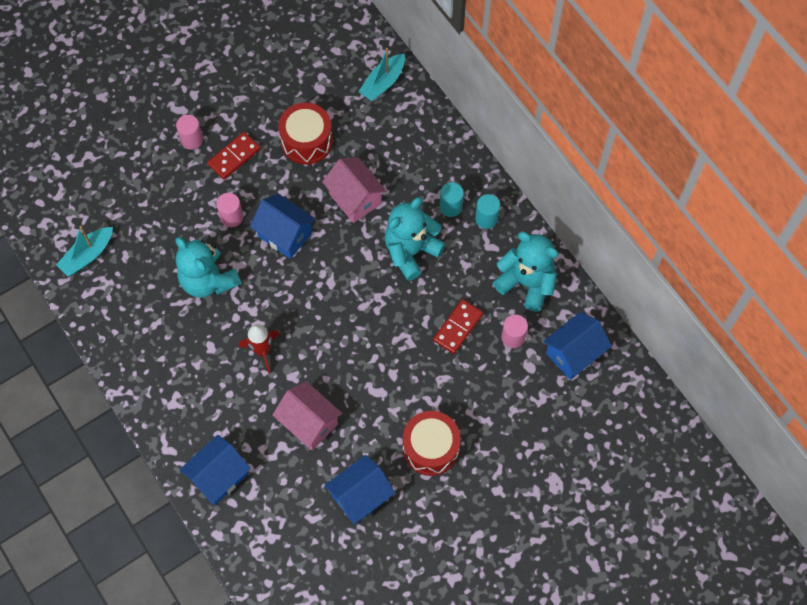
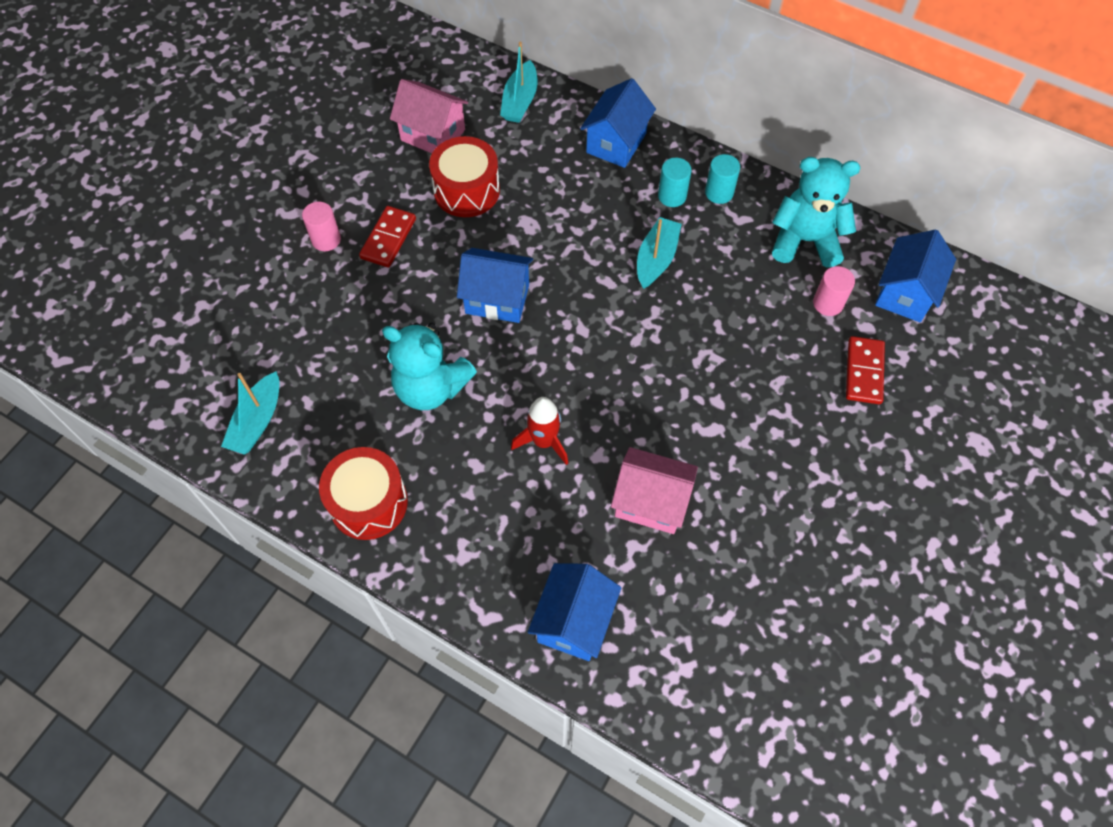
camera: 25 degrees left, 5 degrees down
pink cylinder [216,193,243,227] -> none
pink house [322,157,386,223] -> pink house moved to [390,79,468,153]
blue house [324,455,395,525] -> blue house moved to [580,78,656,168]
turquoise teddy bear [385,197,446,281] -> turquoise boat [637,217,682,289]
red drum [403,411,461,476] -> red drum moved to [319,447,408,540]
red domino [433,299,483,354] -> red domino moved to [846,336,885,404]

